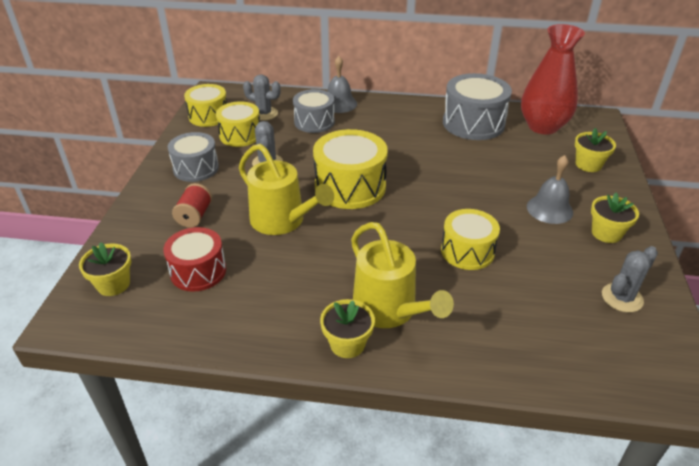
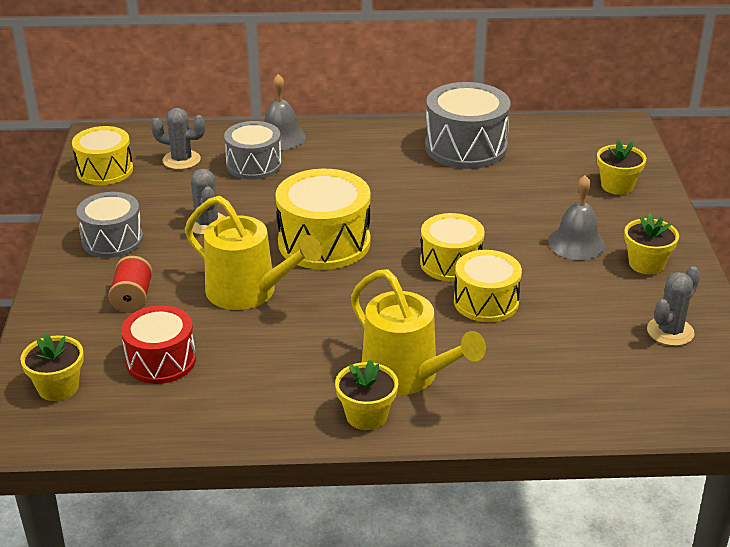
camera: 10 degrees left, 5 degrees down
yellow drum [216,101,260,147] -> yellow drum moved to [420,213,485,282]
red vase [521,24,585,135] -> none

